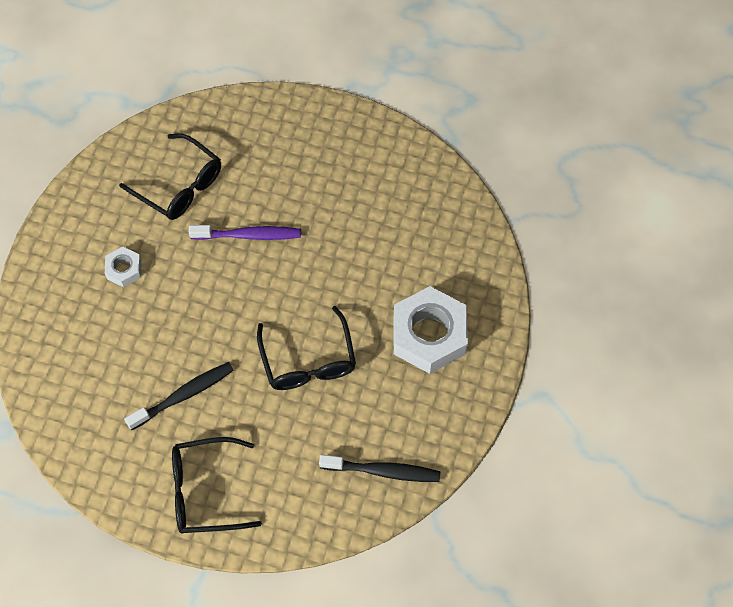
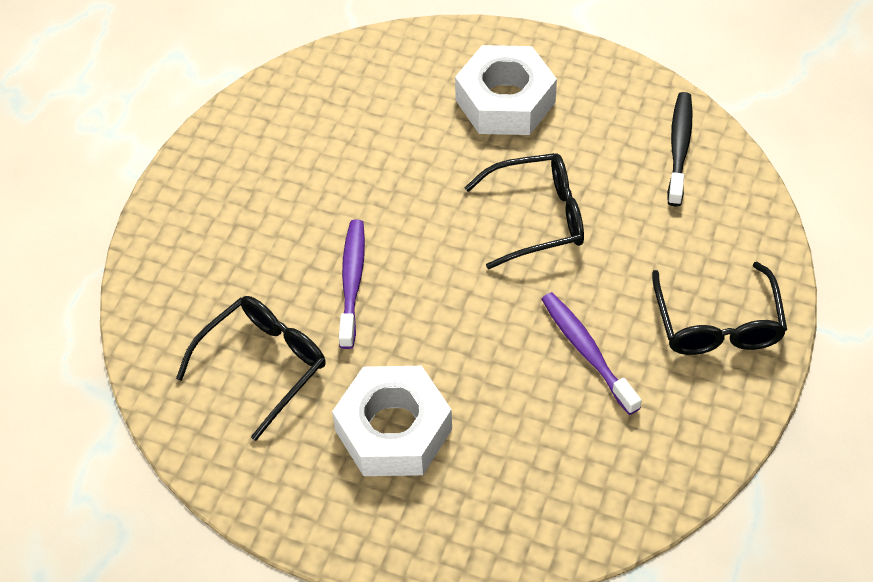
camera: 85 degrees left, 10 degrees down
white nut [105,246,142,287] -> white nut [332,366,452,476], size x2.07
black toothbrush [124,362,234,430] -> purple toothbrush [541,292,642,415]

